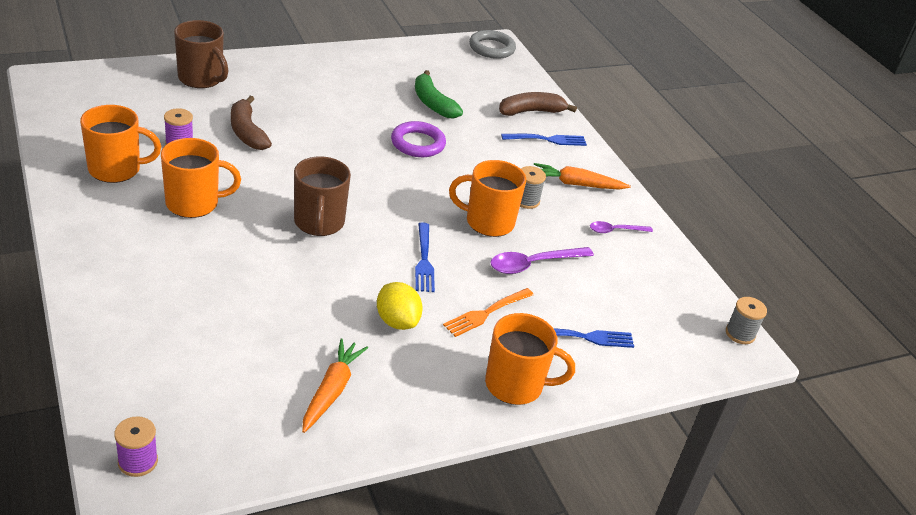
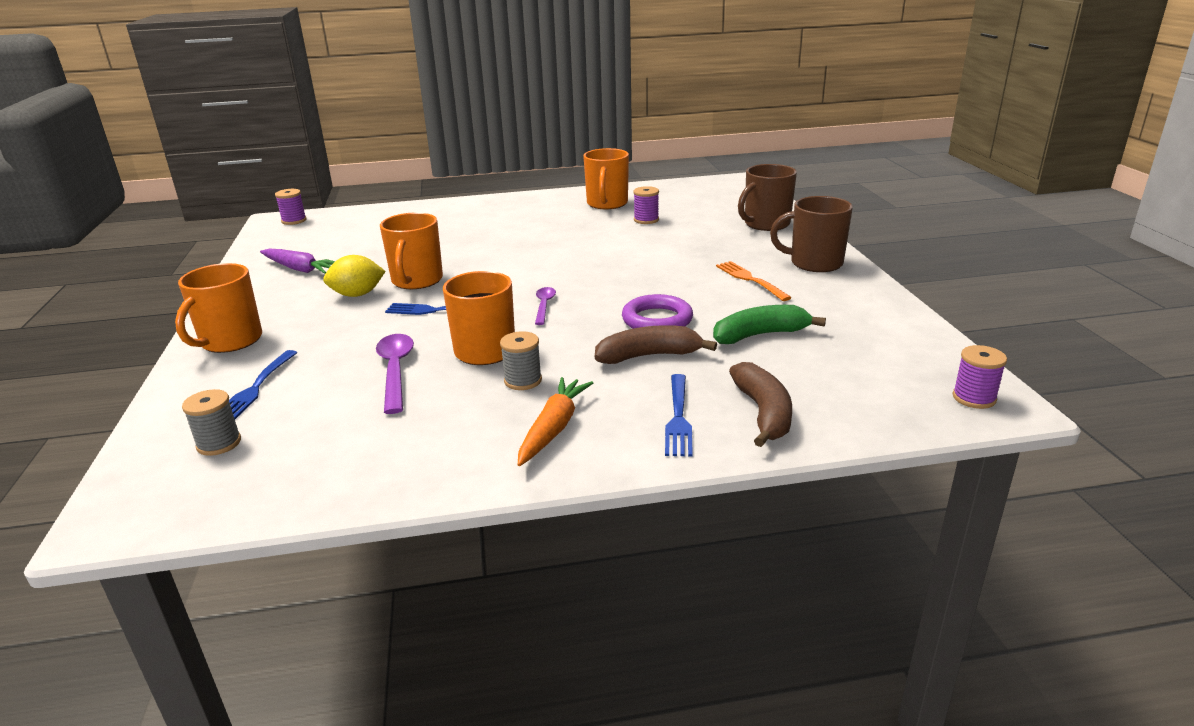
camera: 110 degrees right, 10 degrees down
orange mug [161,138,241,218] -> orange mug moved to [380,212,443,289]
brown banana [231,96,272,150] -> brown banana moved to [595,325,717,364]
brown mug [294,156,351,236] -> brown mug moved to [770,196,853,272]
orange carrot [302,338,368,433] -> purple carrot [260,249,335,274]
orange fork [443,288,534,337] -> orange fork moved to [716,261,792,301]
grey ring [469,30,516,59] -> purple spool [952,345,1007,409]
purple spoon [590,221,653,233] -> purple spoon moved to [535,287,556,325]
grey spool [726,297,767,344] -> grey spool moved to [182,389,241,456]

